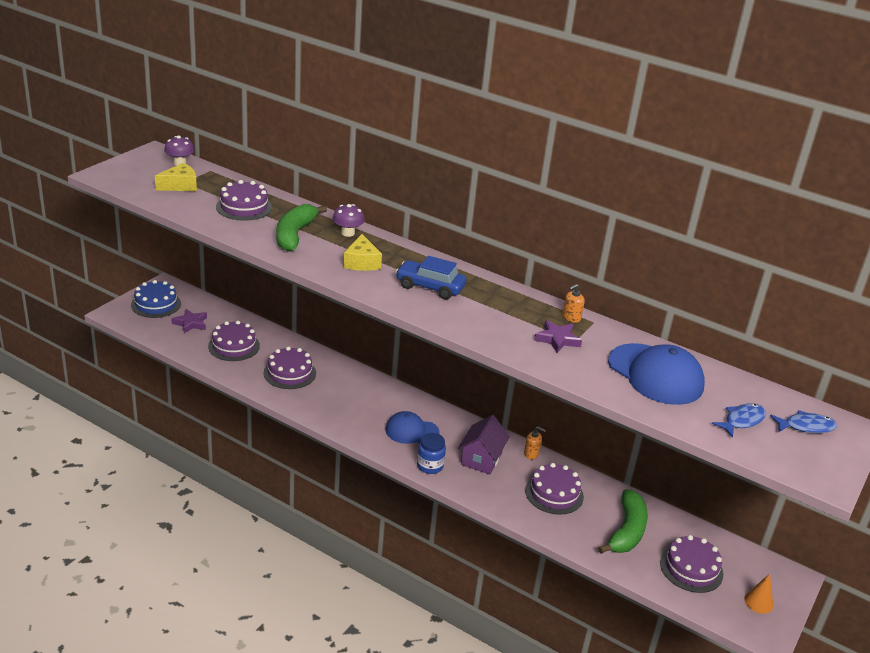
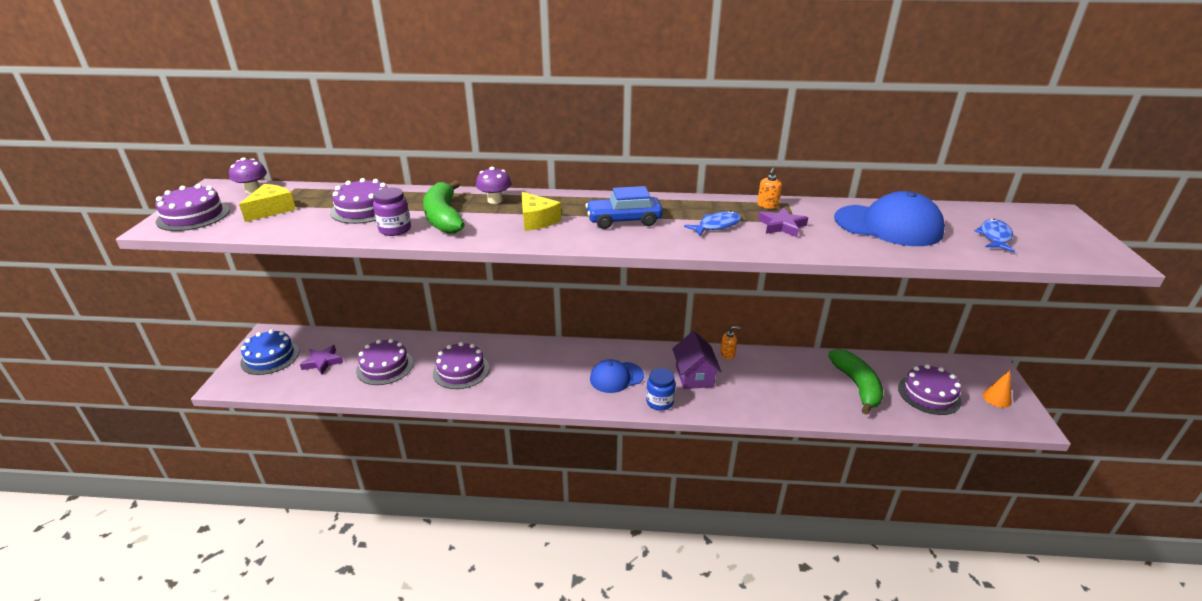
camera: 25 degrees left, 0 degrees up
purple cake [525,463,584,515] -> purple cake moved to [155,184,230,231]
blue fish [770,410,837,433] -> blue fish moved to [684,211,741,236]
none -> purple jar [373,187,411,236]

